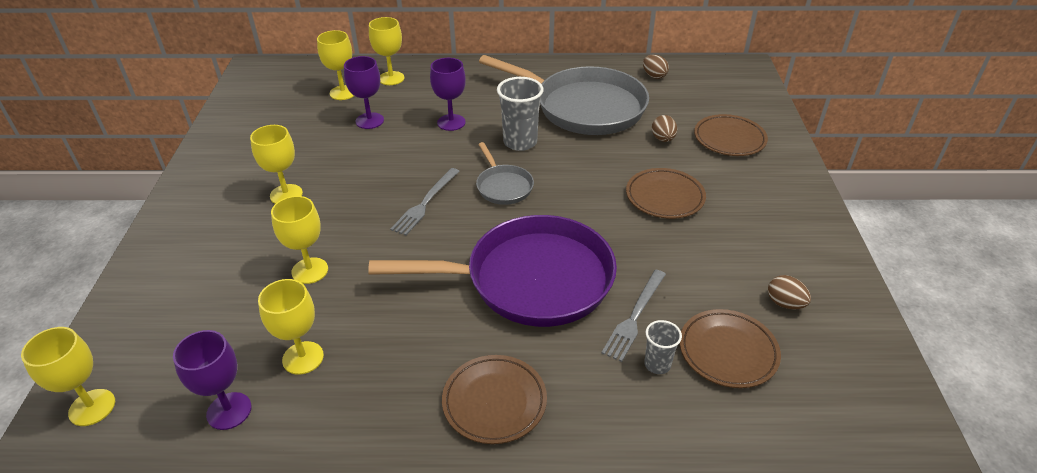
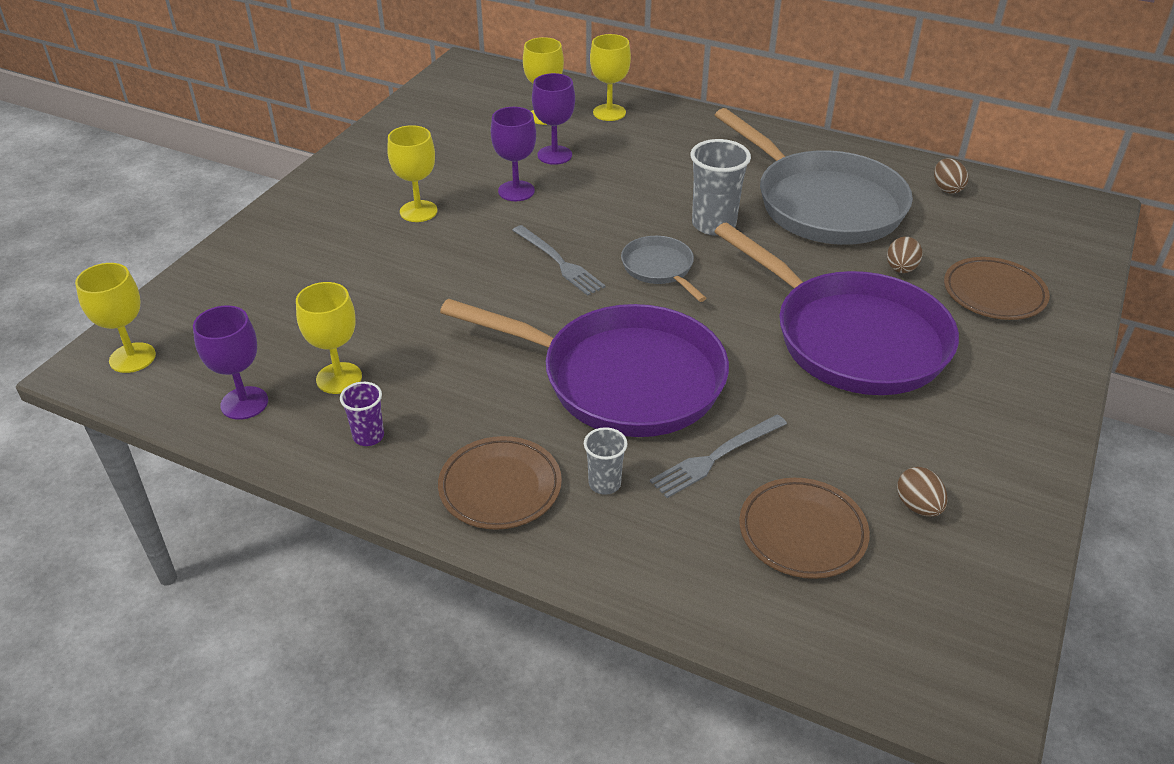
camera: 25 degrees right, 0 degrees up
yellow goblet [271,196,328,284] -> none
grey fork [390,168,460,235] -> grey fork turned 90 degrees counterclockwise [512,225,606,296]
purple goblet [430,58,466,131] -> purple goblet moved to [491,107,536,201]
grey pan [476,142,534,205] -> grey pan turned 150 degrees clockwise [621,236,706,302]
brown plate [626,168,706,219] -> purple pan [714,223,959,395]
grey cup [644,320,682,374] -> grey cup moved to [584,427,627,495]
none -> purple cup [340,382,384,446]

